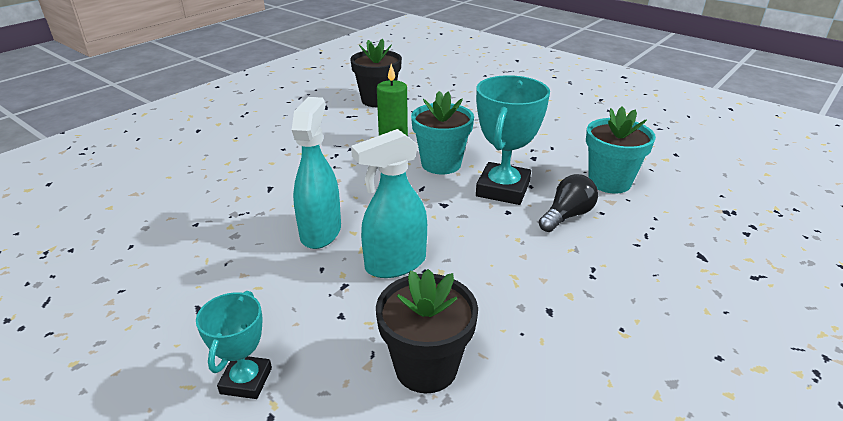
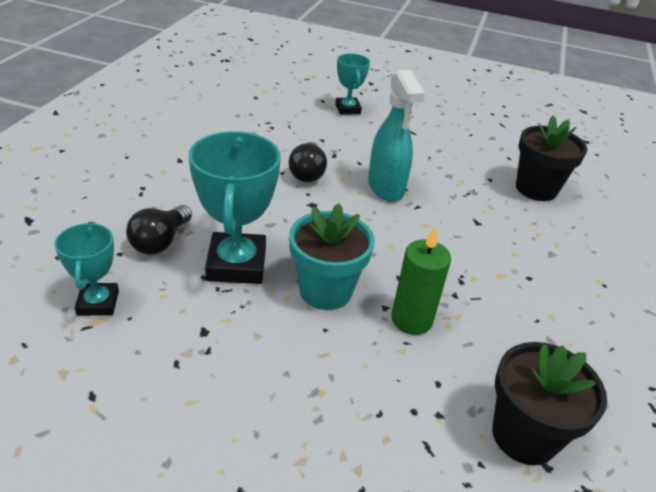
camera: 155 degrees right, 5 degrees up
turquoise spray bottle [351,129,427,278] -> black light bulb [289,142,327,182]
black flower pot [376,269,478,393] -> black flower pot moved to [516,115,587,201]
turquoise flower pot [586,106,656,193] -> turquoise trophy [54,222,119,316]

